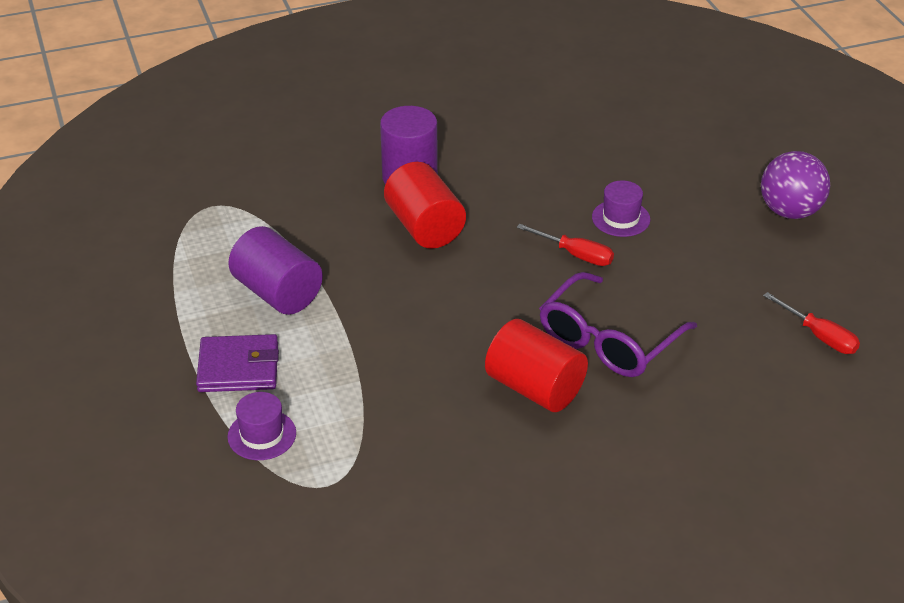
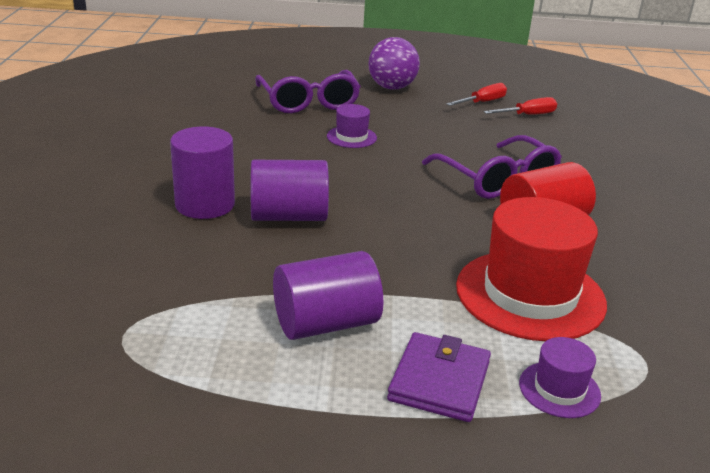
camera: 70 degrees left, 10 degrees down
red cylinder [384,162,466,249] -> purple cylinder [250,160,329,221]
red screwdriver [517,224,614,266] -> red screwdriver moved to [446,83,507,106]
none -> purple glasses [255,70,361,113]
none -> red hat [456,197,607,341]

